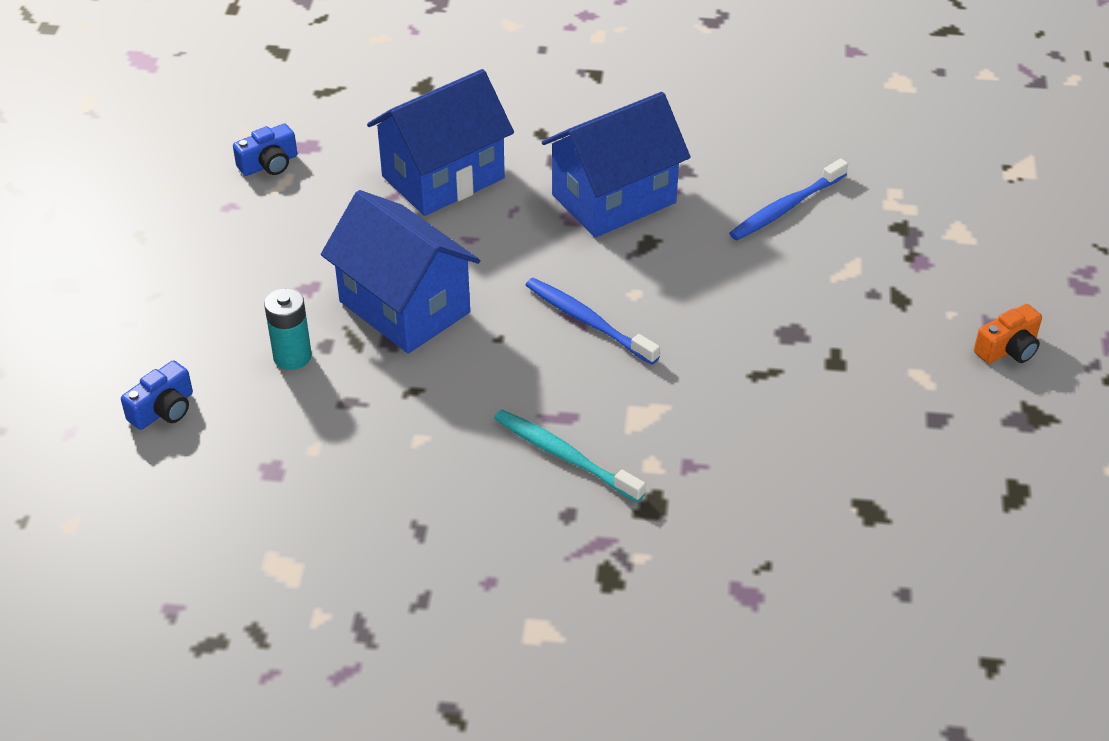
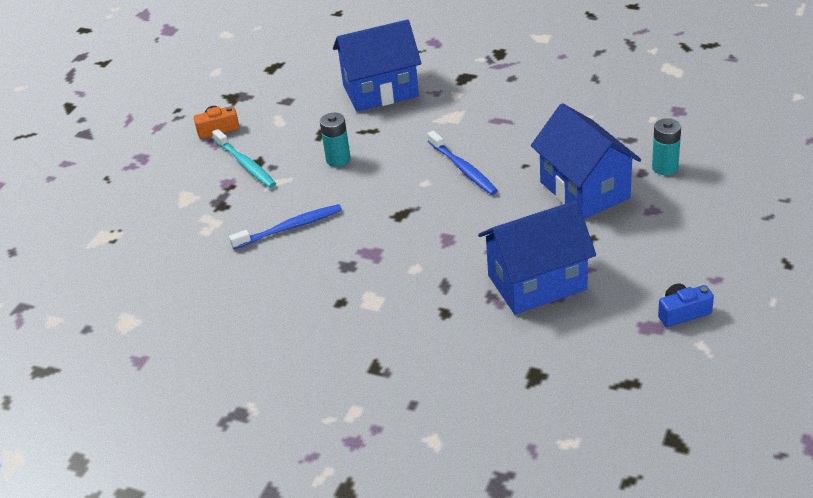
camera: 160 degrees left, 5 degrees down
blue camera [121,360,193,430] -> none
turquoise toothbrush [494,410,646,502] -> turquoise toothbrush moved to [212,129,276,188]
blue house [542,92,691,238] -> blue house moved to [333,19,421,112]
none -> turquoise battery [320,113,351,167]

